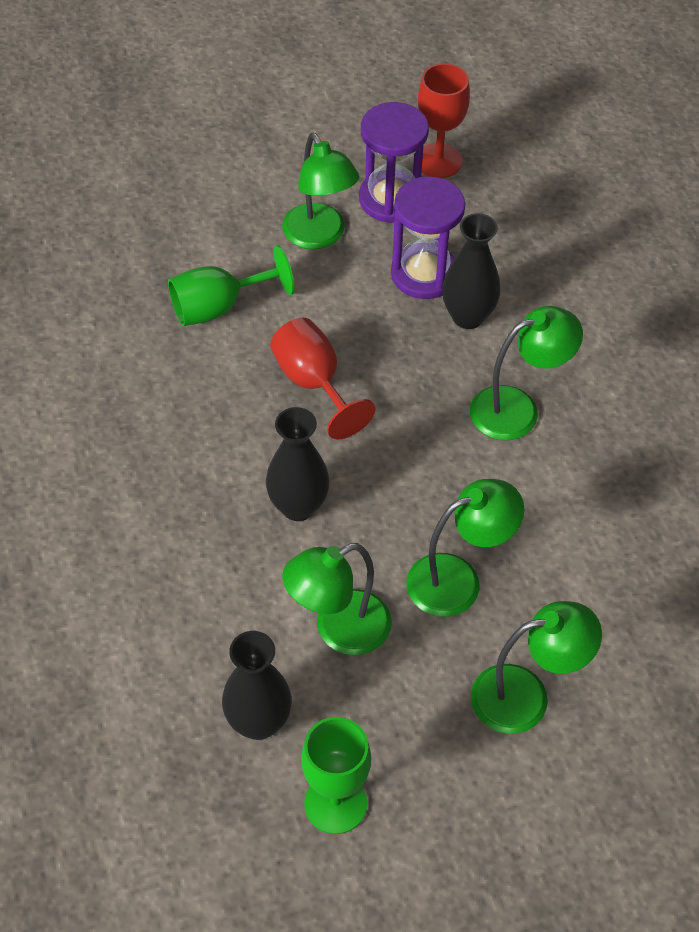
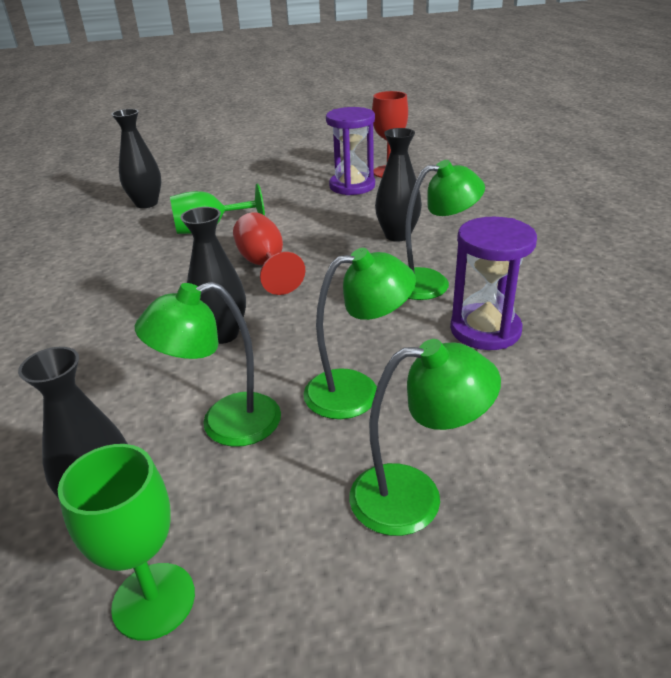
camera: 10 degrees right, 20 degrees down
green lamp [282,133,359,249] -> none
purple hourglass [391,176,465,299] -> purple hourglass moved to [450,217,537,350]
none -> black vase [111,109,161,208]

